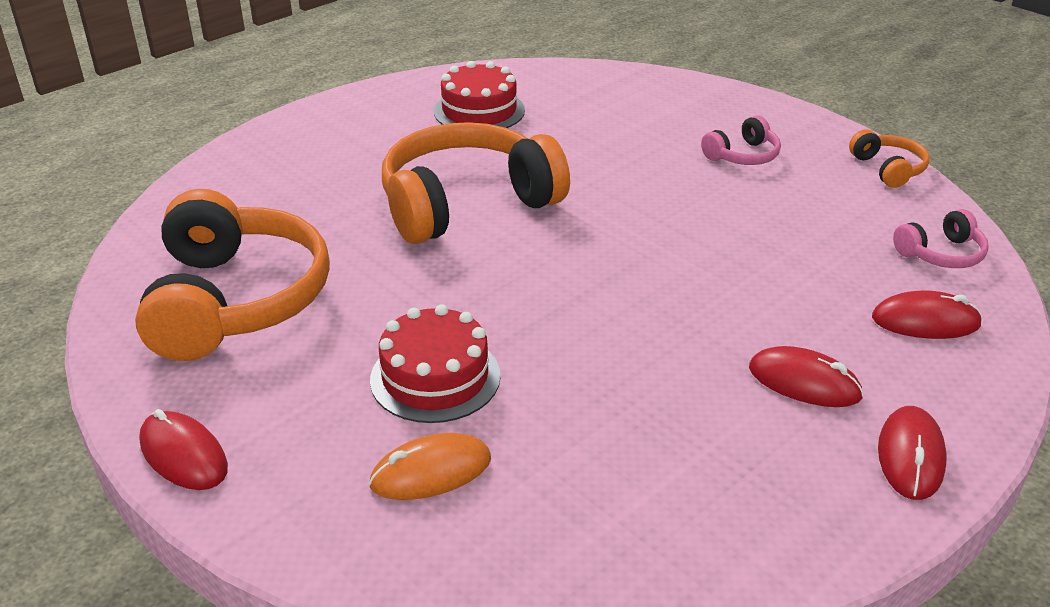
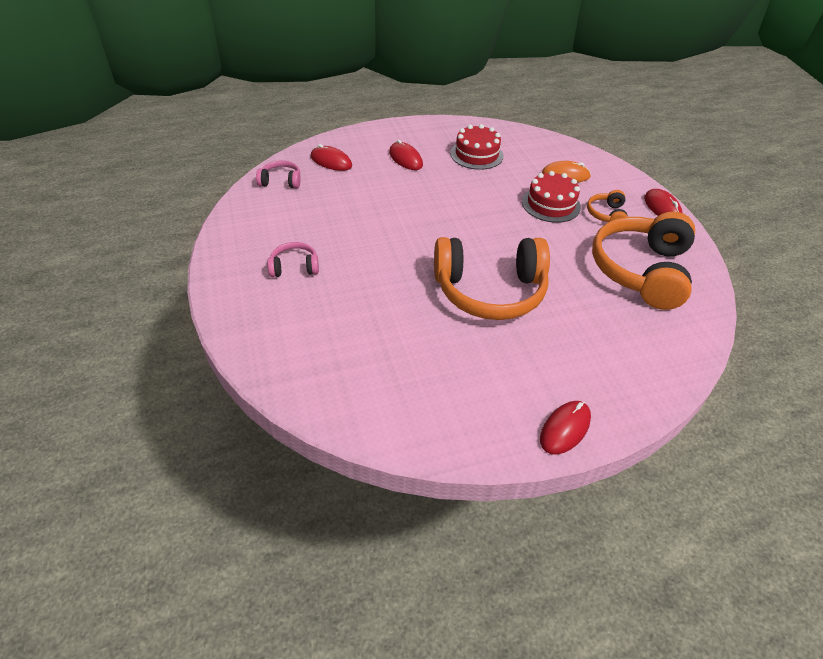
camera: 155 degrees left, 10 degrees up
red cake [434,61,525,128] -> red cake moved to [450,124,504,170]
orange headphones [849,130,930,188] -> orange headphones moved to [587,190,628,222]
red mouse [878,406,947,500] -> red mouse moved to [540,401,591,454]

